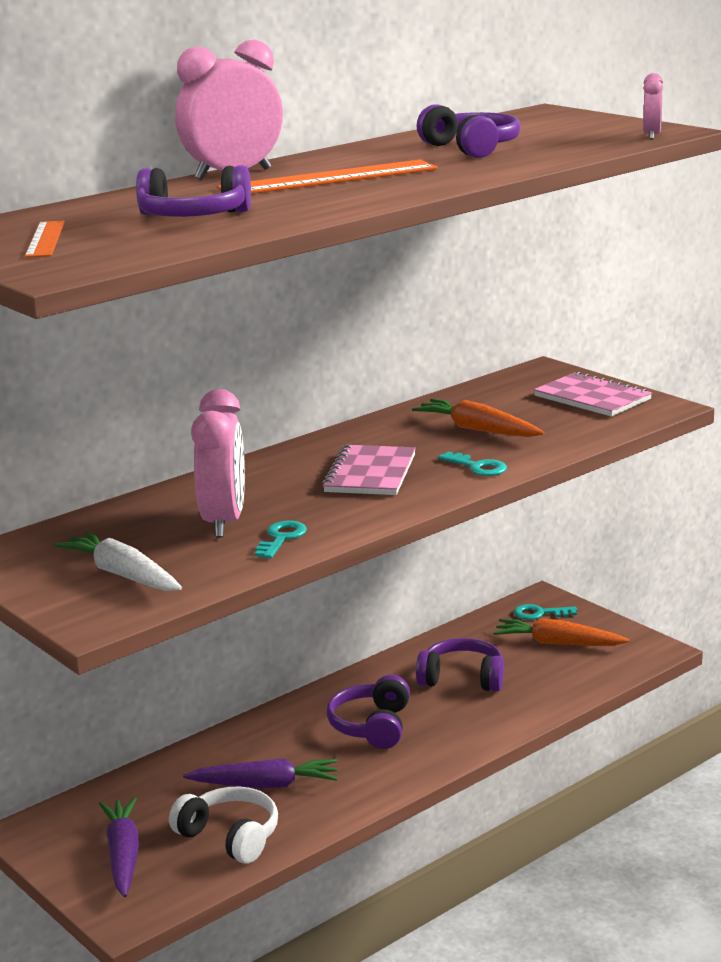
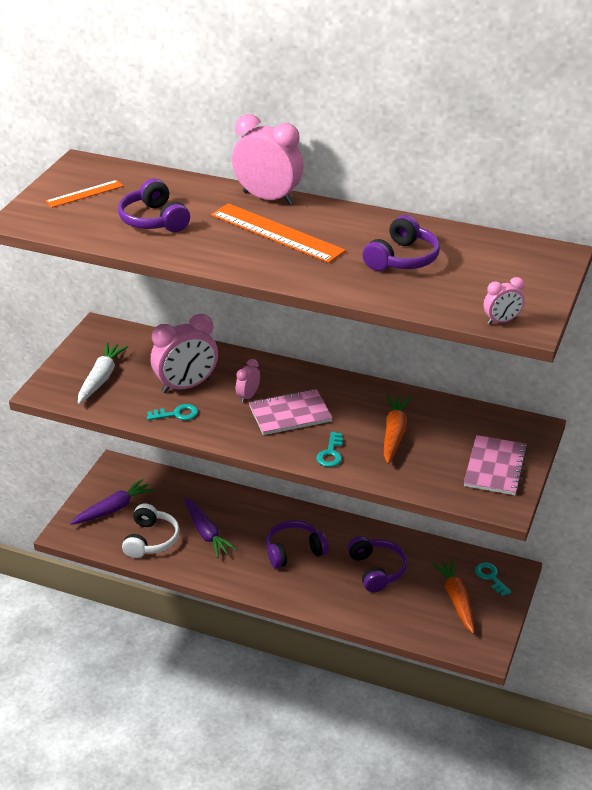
camera: 60 degrees right, 15 degrees up
none -> pink clock [236,359,260,403]

